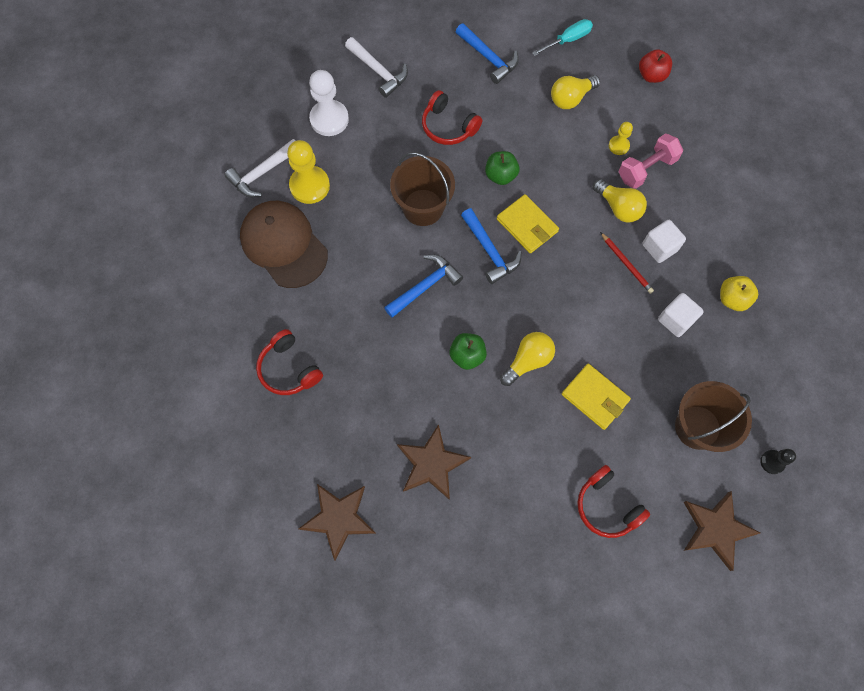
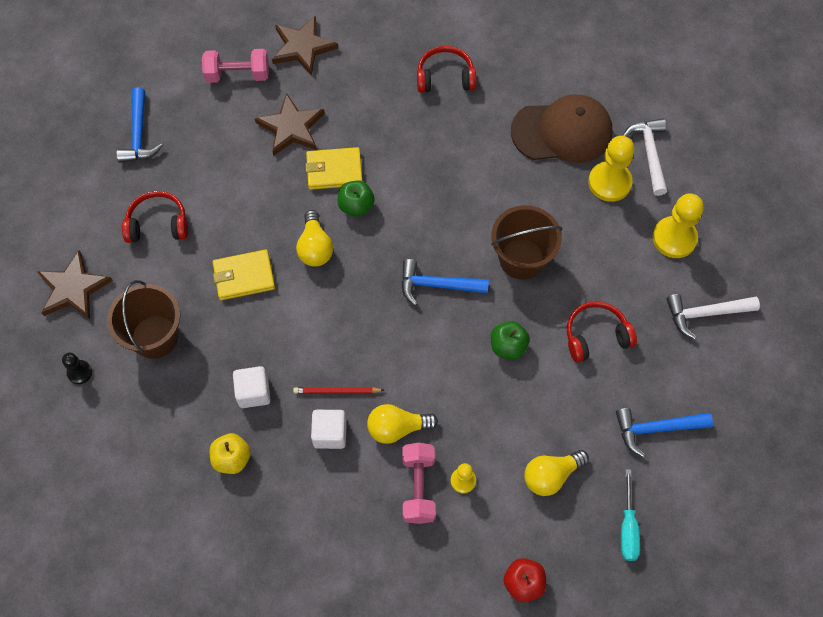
camera: 125 degrees right, 5 degrees down
white pawn [309,70,349,136] -> yellow pawn [652,194,704,258]
blue hammer [384,255,463,318] -> blue hammer moved to [116,87,163,163]
yellow wallet [497,194,559,253] -> yellow wallet moved to [305,147,362,190]
yellow light bulb [551,75,600,109] -> yellow light bulb turned 120 degrees counterclockwise [524,450,589,496]
none -> pink dumbbell [202,49,269,83]

